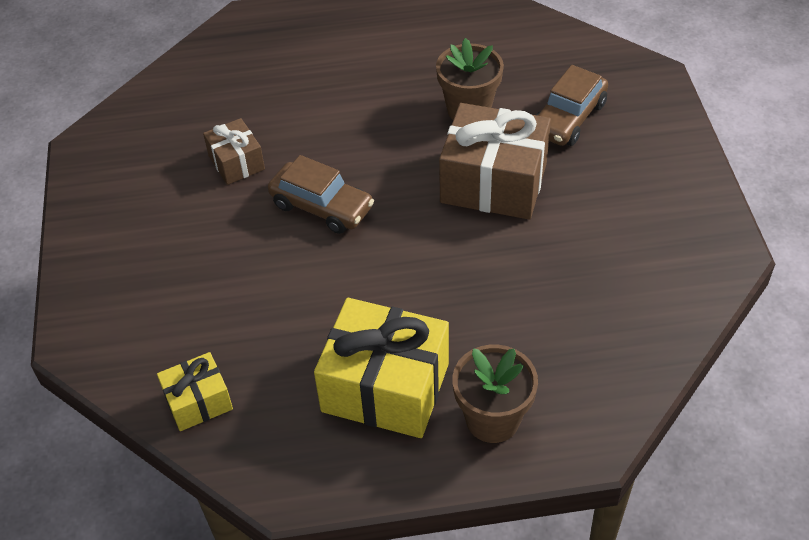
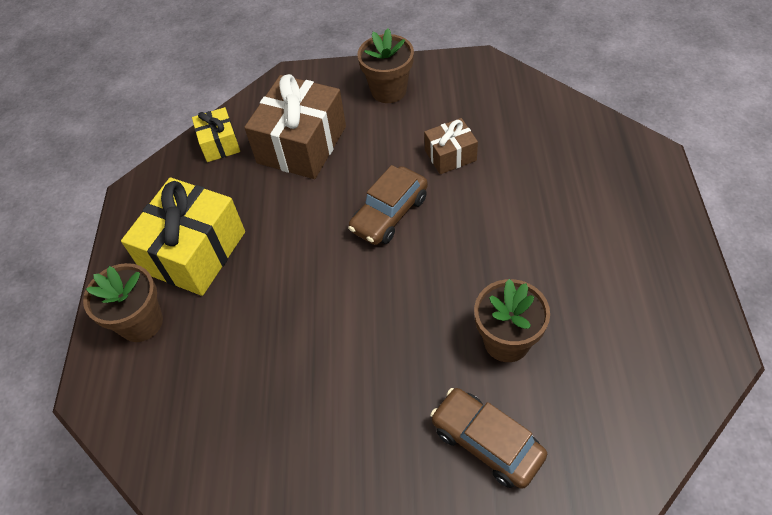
camera: 100 degrees right, 5 degrees up
brown gift [439,103,551,220] -> brown gift moved to [244,74,346,179]
none -> brown flower pot [357,29,414,103]

